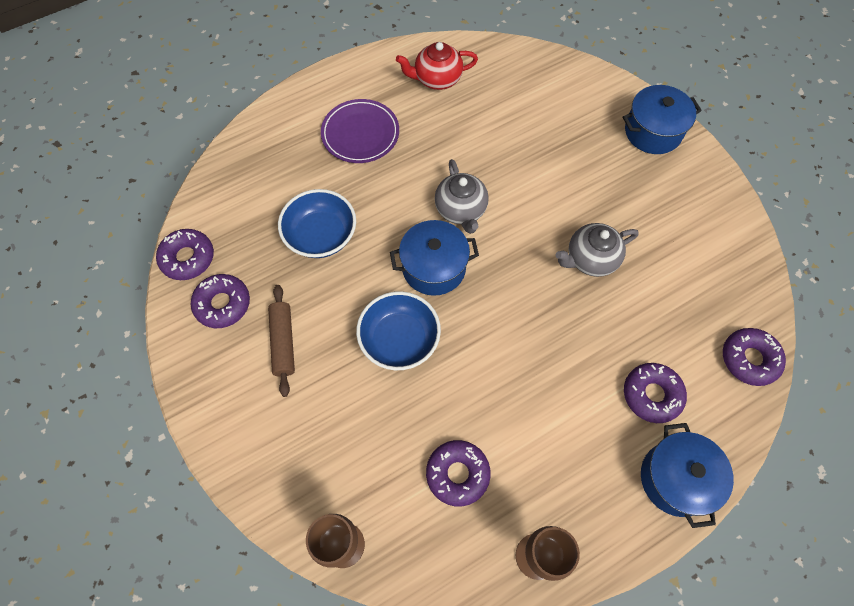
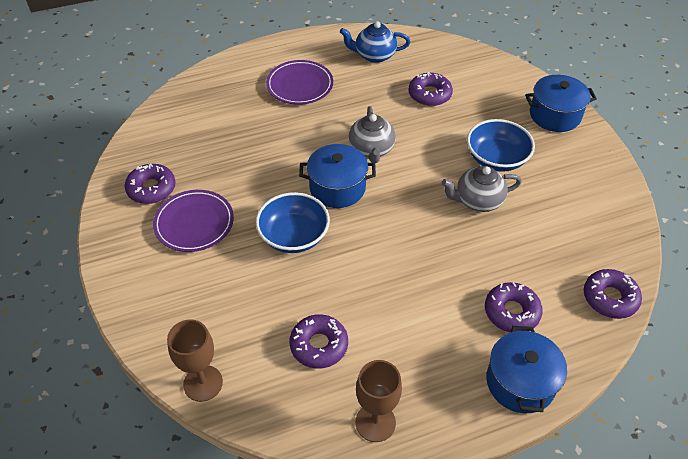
camera: 10 degrees right, 15 degrees down
purple donut [156,229,214,280] -> purple donut moved to [409,72,453,106]
brown rolling pin [268,285,295,397] -> purple plate [153,190,234,252]
blue bowl [278,189,356,258] -> blue bowl moved to [467,119,535,172]
red teapot [396,42,478,90] -> blue teapot [340,21,410,63]

